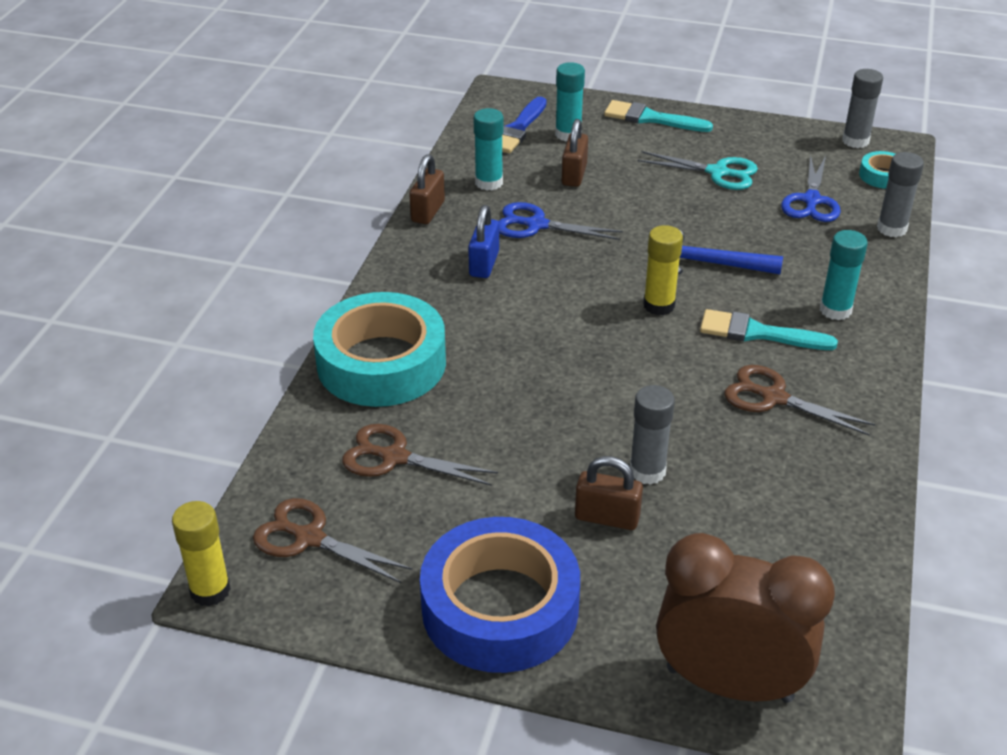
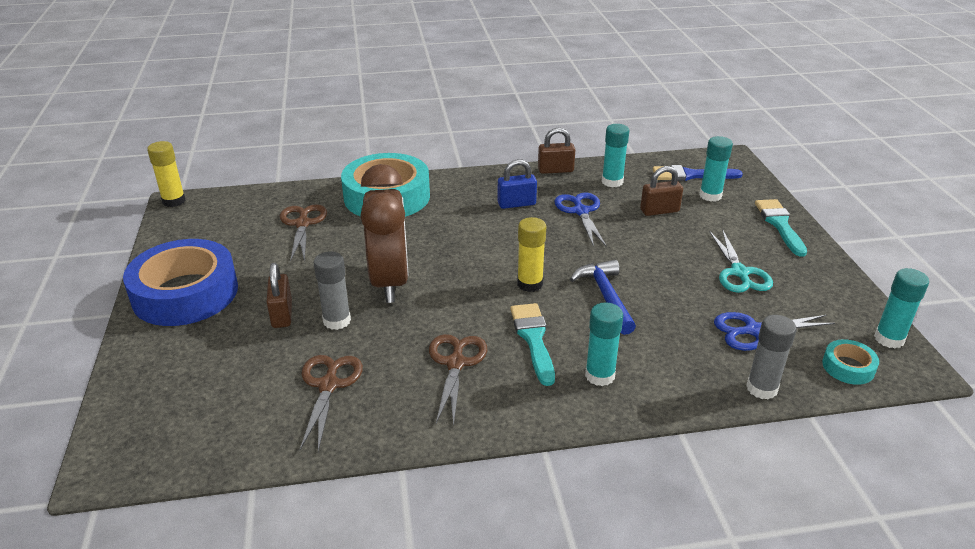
camera: 65 degrees right, 5 degrees down
brown scissors [253,498,412,583] -> brown scissors moved to [300,355,363,452]
brown clock [656,533,835,703] -> brown clock moved to [360,164,409,303]
grey glue stick [842,69,883,148] -> turquoise glue stick [874,268,929,349]

